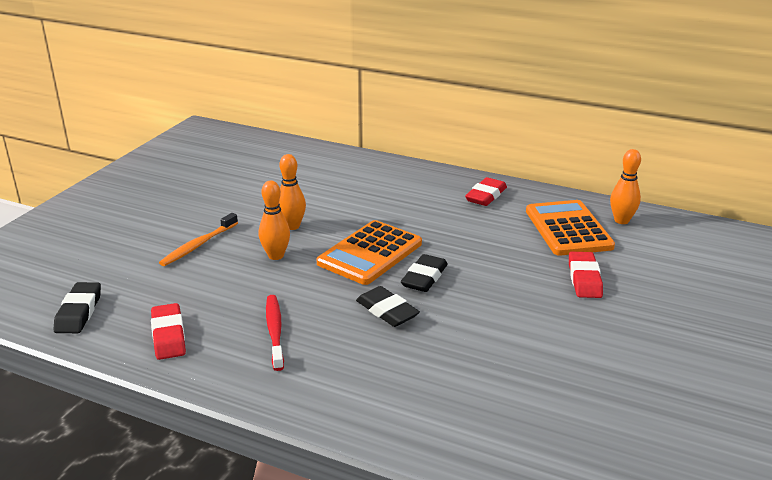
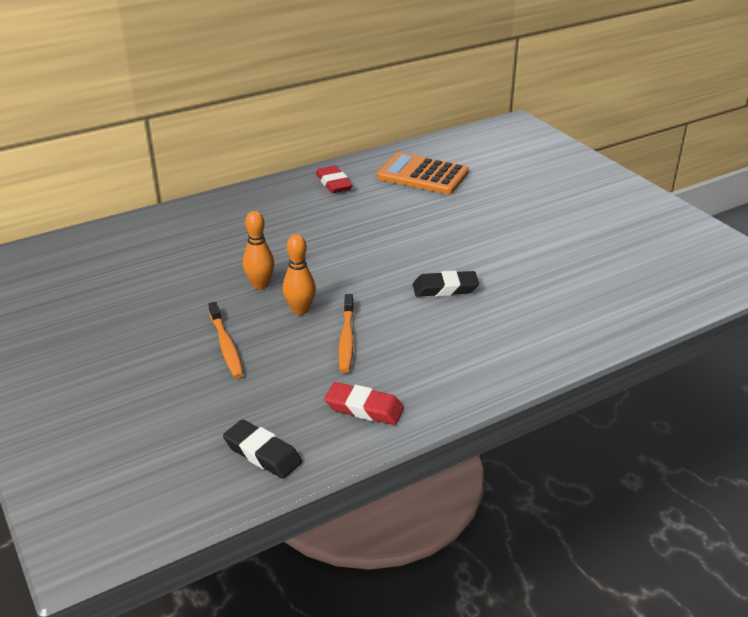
camera: 55 degrees left, 5 degrees up
red toothbrush [266,295,284,371] -> none
orange calculator [317,220,422,285] -> none
black eraser [401,254,448,292] -> none
red eraser [569,252,603,298] -> none
orange bowling pin [610,149,641,224] -> none
none -> orange toothbrush [339,294,354,373]

